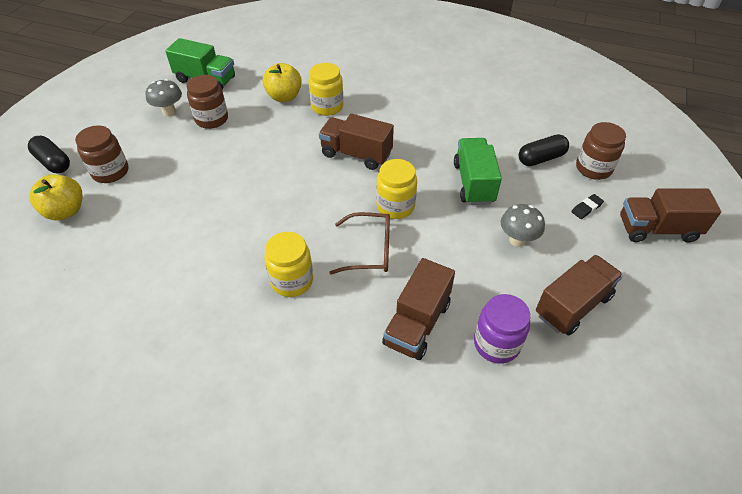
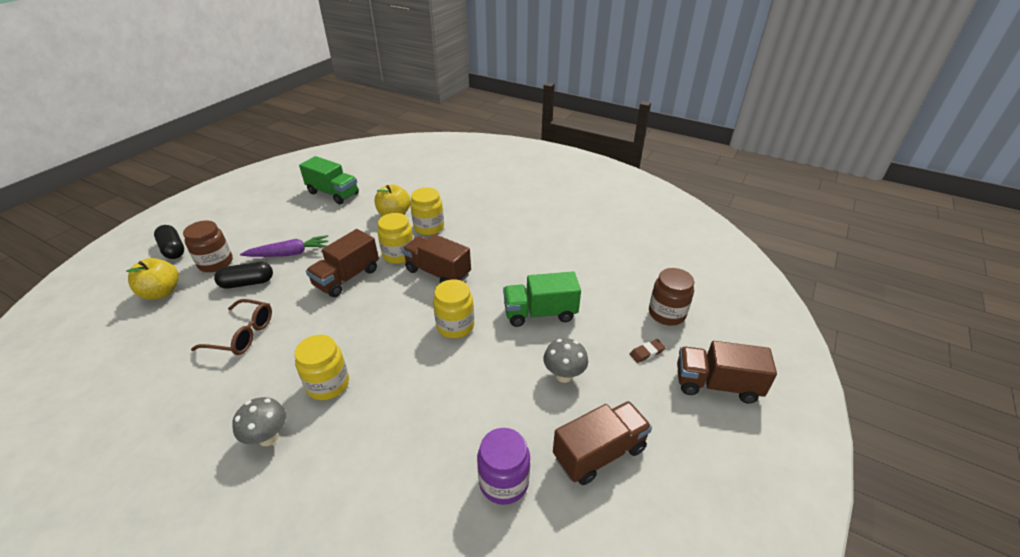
camera: 10 degrees right, 10 degrees down
grey mushroom [145,79,182,117] -> grey mushroom moved to [232,397,286,446]
brown jar [186,75,228,129] -> none
brown glasses [329,212,390,274] -> brown glasses moved to [191,299,272,355]
brown truck [382,258,455,360] -> brown truck moved to [306,229,379,297]
green truck [454,138,502,205] -> green truck turned 105 degrees counterclockwise [503,272,581,327]
black capsule [519,134,569,166] -> black capsule moved to [214,262,273,289]
black eraser [571,194,604,219] -> brown eraser [630,339,666,363]
none -> purple carrot [240,235,328,257]
none -> yellow jar [377,213,414,264]

